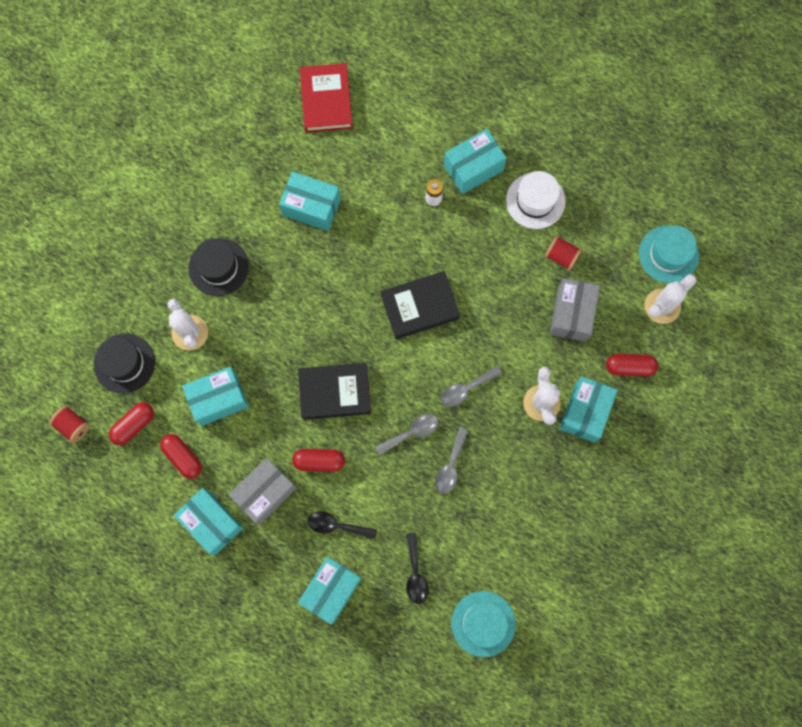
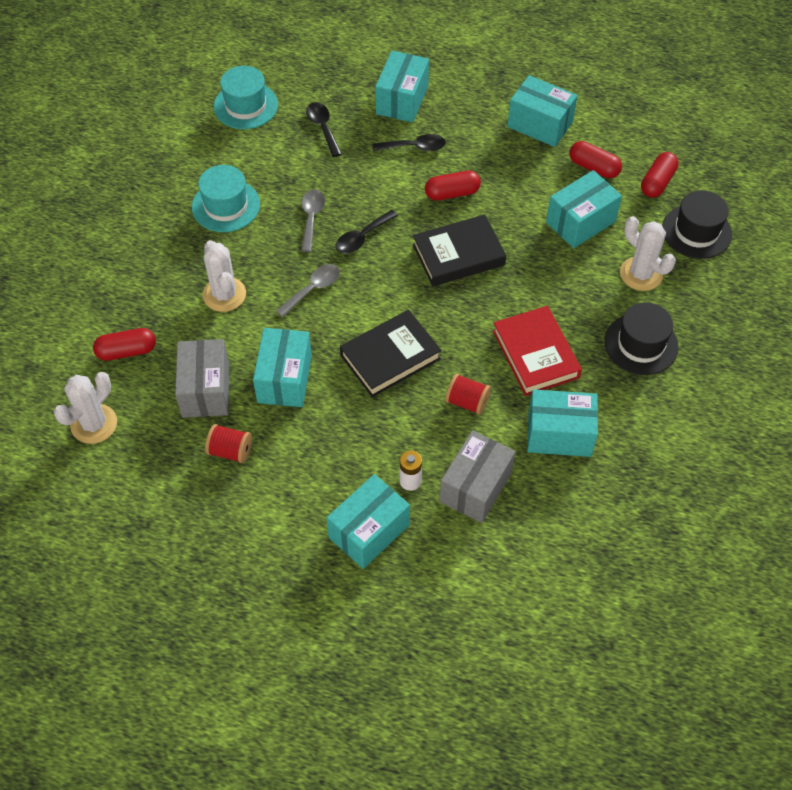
camera: 165 degrees right, 20 degrees down
red spool [49,405,90,444] -> red spool moved to [445,374,491,415]
grey box [228,458,297,525] -> grey box moved to [439,430,515,523]
red book [300,63,353,133] -> red book moved to [493,306,582,396]
grey spoon [375,414,439,455] -> black spoon [335,210,398,254]
white hat [506,171,566,229] -> none
turquoise box [559,376,618,443] -> turquoise box moved to [253,328,312,407]
turquoise hat [639,225,699,283] -> turquoise hat moved to [192,165,260,232]

